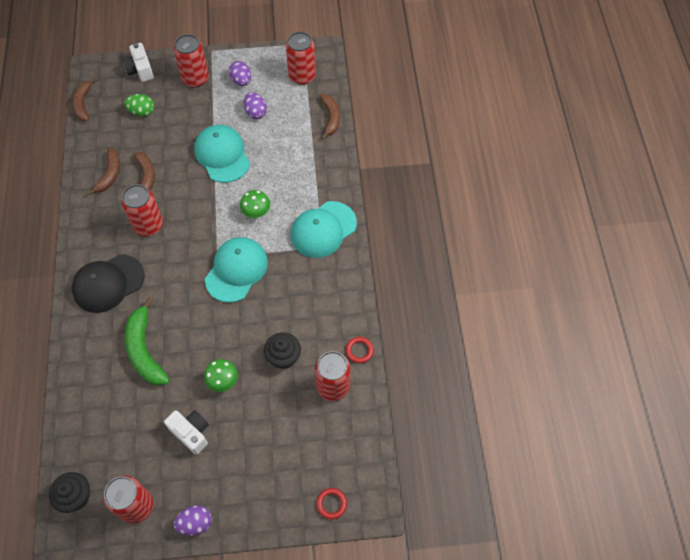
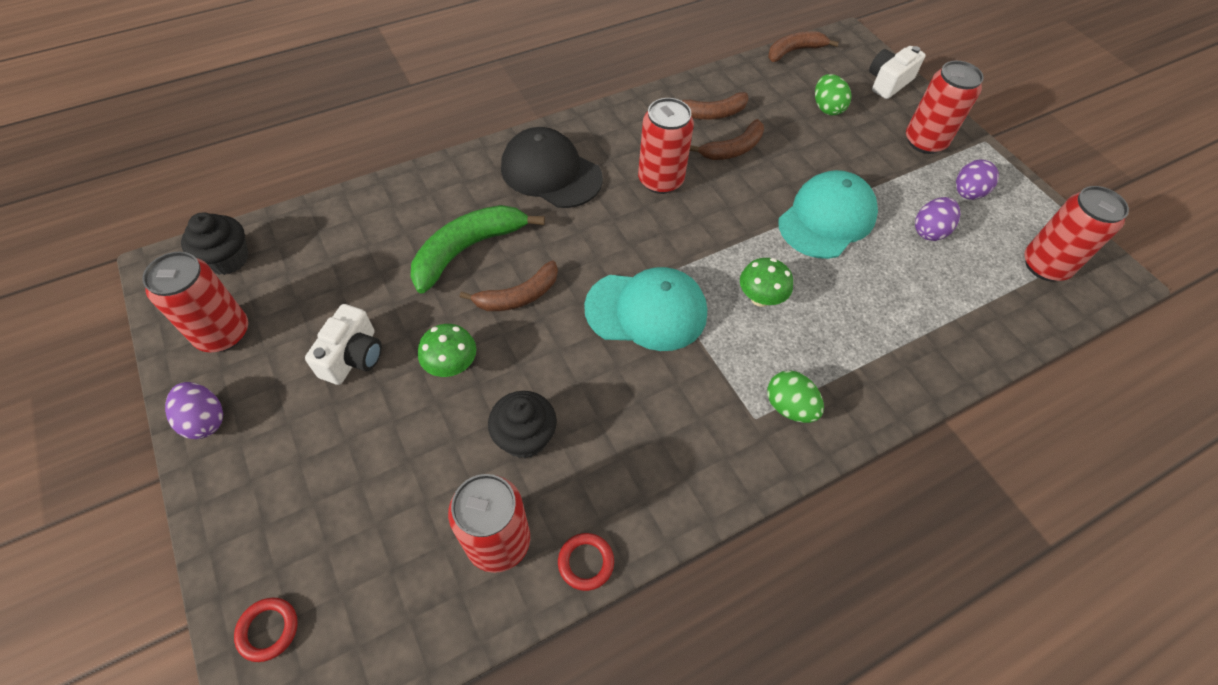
camera: 65 degrees right, 5 degrees down
turquoise cap [291,201,357,258] -> green egg [767,370,824,423]
brown banana [319,94,340,139] -> brown banana moved to [460,260,558,311]

